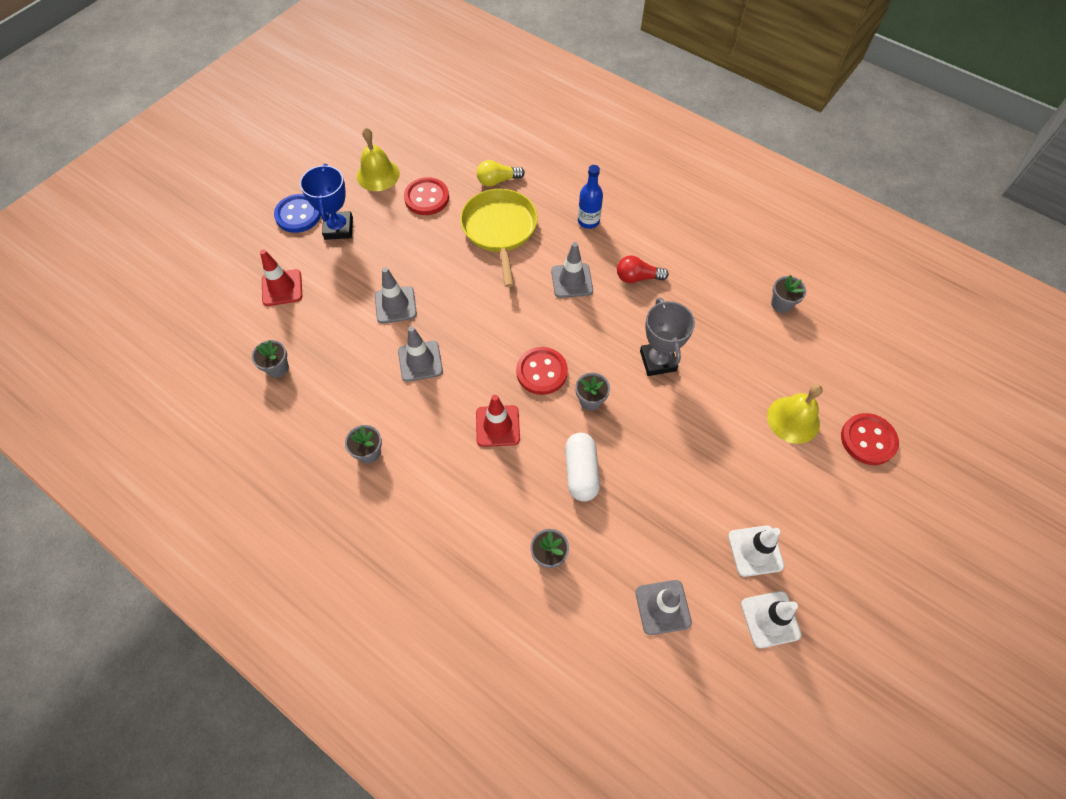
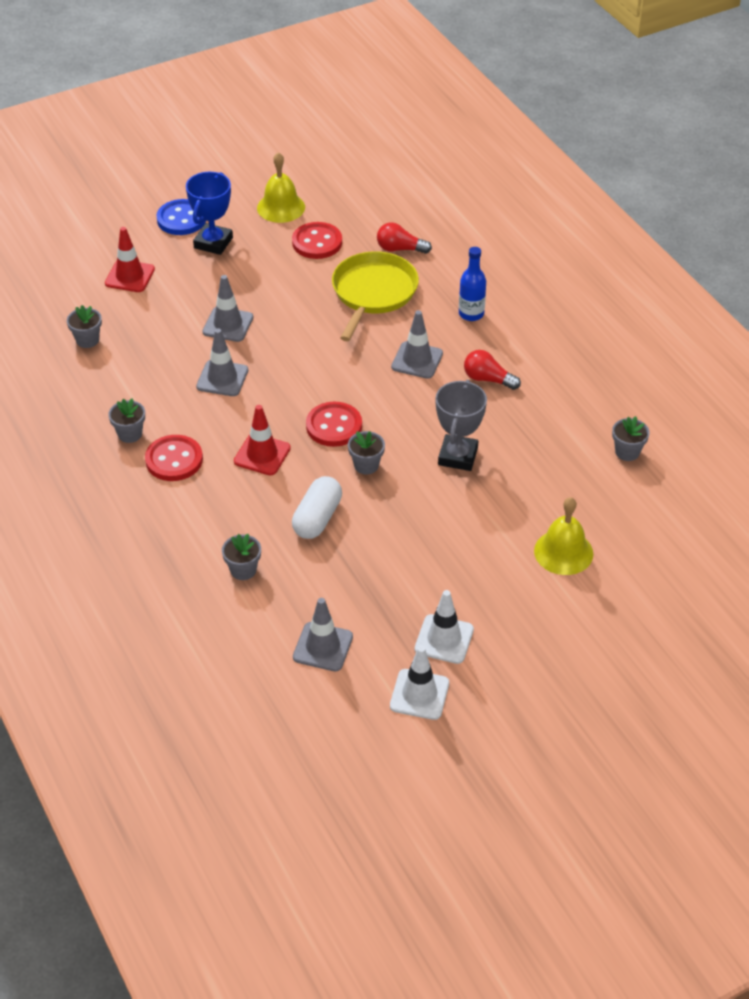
camera: 25 degrees right, 15 degrees down
yellow light bulb [477,160,525,187] -> red light bulb [377,222,432,254]
red button [841,413,899,465] -> red button moved to [145,435,203,481]

